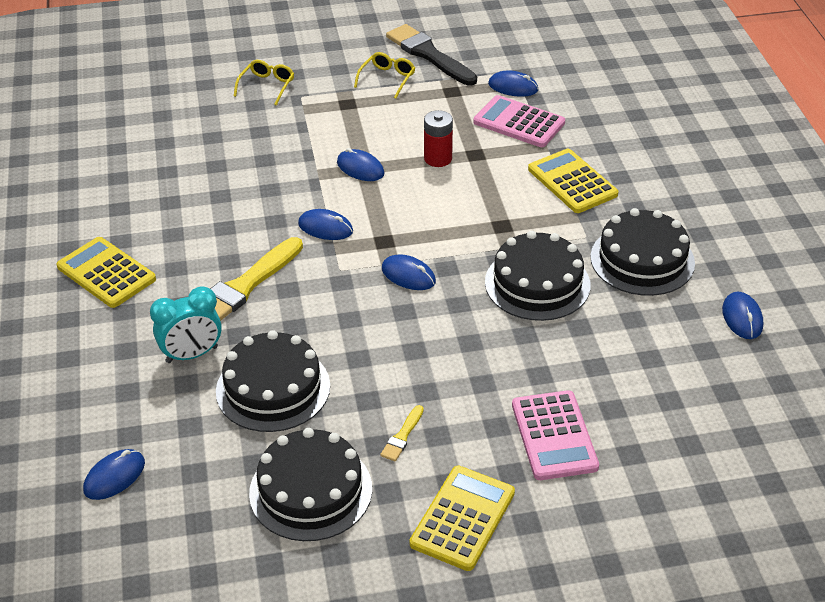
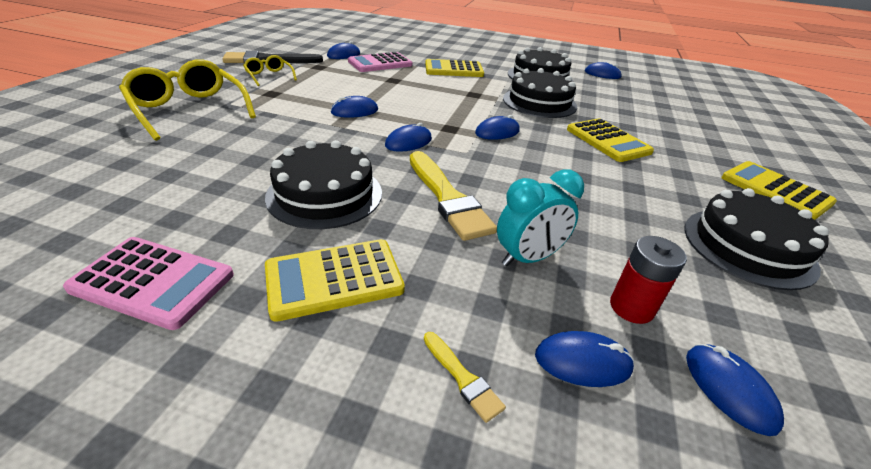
camera: 65 degrees left, 5 degrees down
turquoise clock [150,286,222,363] -> turquoise clock turned 60 degrees clockwise [497,170,584,267]
black cake [216,330,330,432] -> black cake moved to [265,140,382,229]
yellow glasses [234,60,294,106] -> yellow glasses [119,59,256,141], size x1.96
yellow brush [380,405,424,461] -> yellow brush moved to [424,332,506,423]
red battery [424,110,453,167] -> red battery moved to [610,236,687,324]
pink calculator [512,390,599,480] -> pink calculator moved to [63,237,234,330]
none -> blue mouse [535,331,634,387]
none -> yellow calculator [567,118,654,162]

